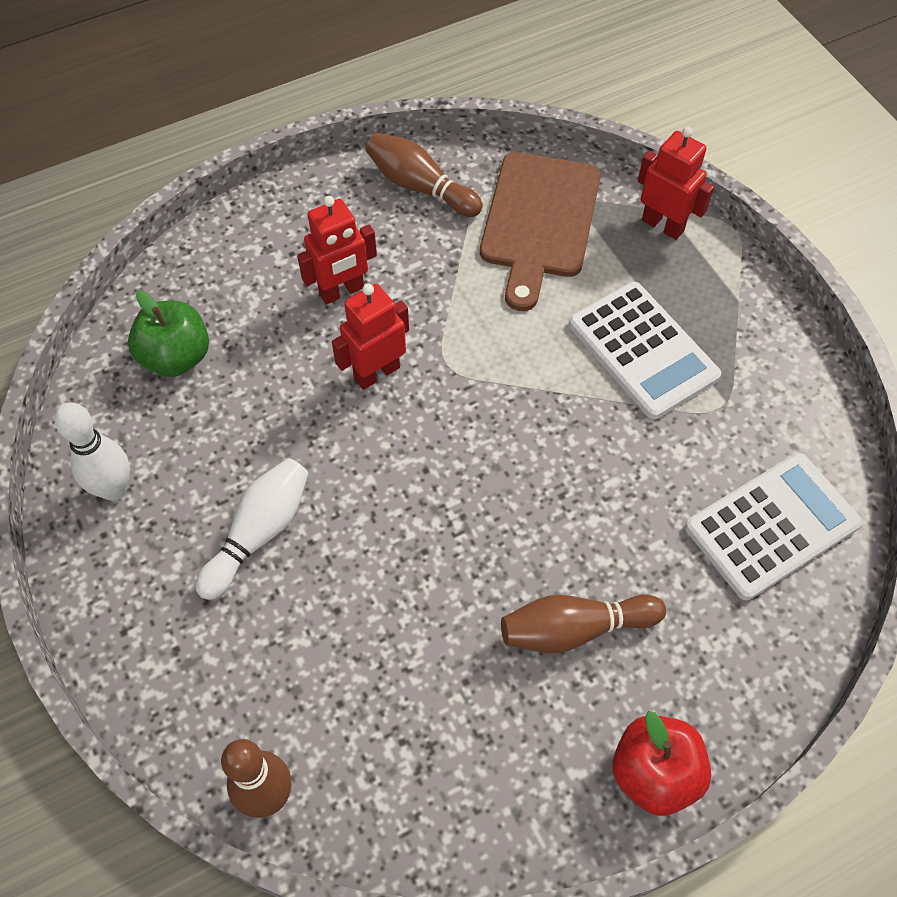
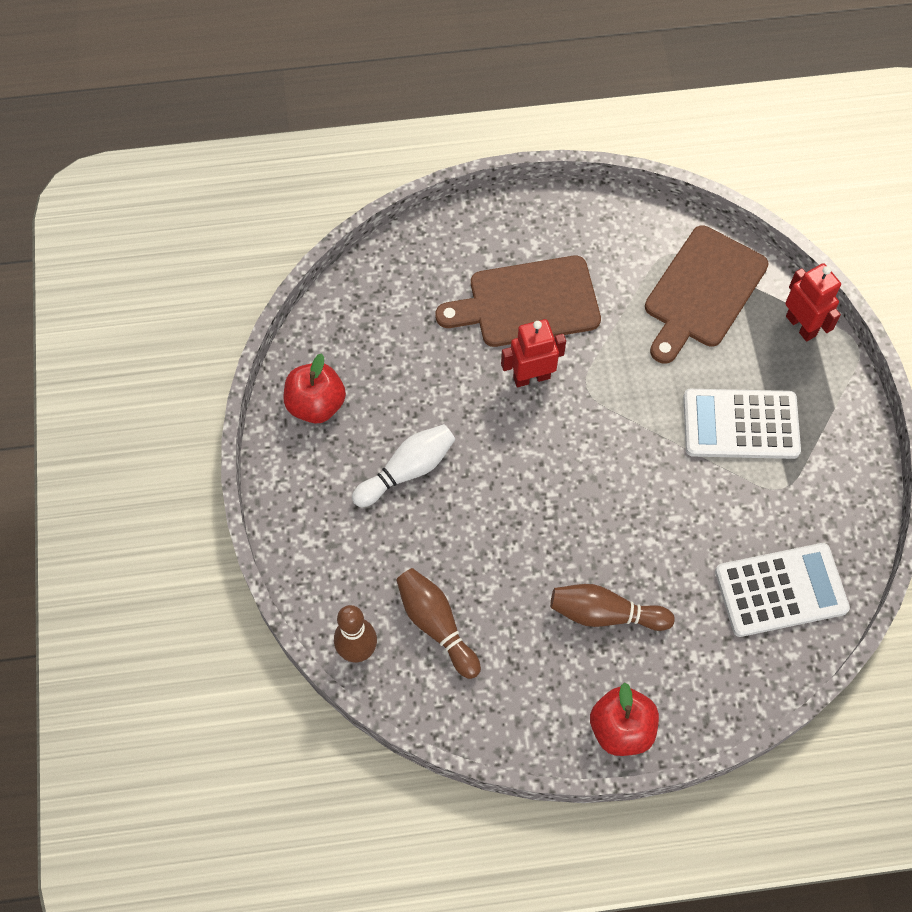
camera: 20 degrees right, 5 degrees up
white bowling pin [54,402,130,501] -> red apple [283,353,346,423]
green apple [128,290,209,377] -> none
red robot [297,196,377,305] -> brown cutting board [436,256,601,347]
brown bowling pin [366,133,483,217] -> brown bowling pin moved to [396,568,481,679]
white calculator [569,282,721,419] -> white calculator turned 105 degrees clockwise [683,389,801,459]

